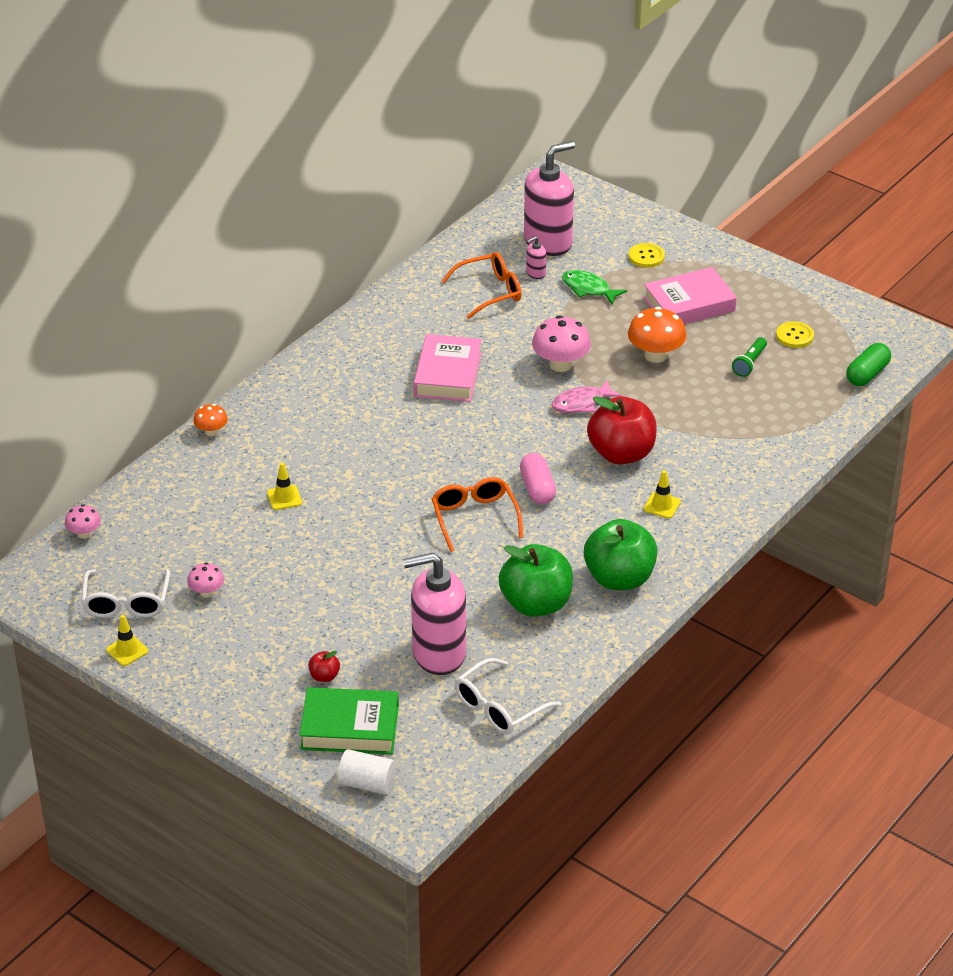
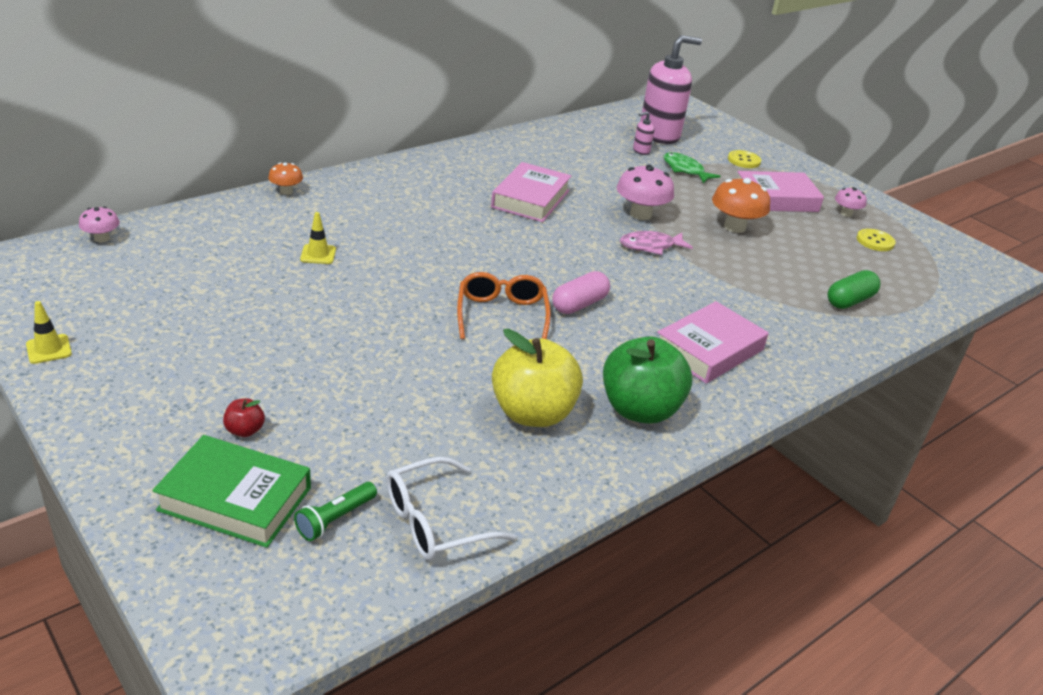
camera: 10 degrees right, 5 degrees down
white glasses [81,569,170,618] -> none
pink mushroom [187,562,224,598] -> pink mushroom moved to [835,187,867,217]
white cylinder [338,749,396,795] -> none
pink soap dispenser [403,553,466,675] -> none
orange glasses [442,252,522,319] -> none
green apple [499,544,573,617] -> yellow apple [492,329,583,427]
pink capsule [520,453,556,504] -> pink capsule turned 45 degrees clockwise [553,271,610,314]
red apple [587,396,657,464] -> none
yellow traffic cone [643,470,681,519] -> pink book [657,301,769,383]
green flashlight [732,337,767,377] -> green flashlight moved to [294,482,377,541]
green capsule [846,343,891,386] -> green capsule moved to [827,270,880,309]

